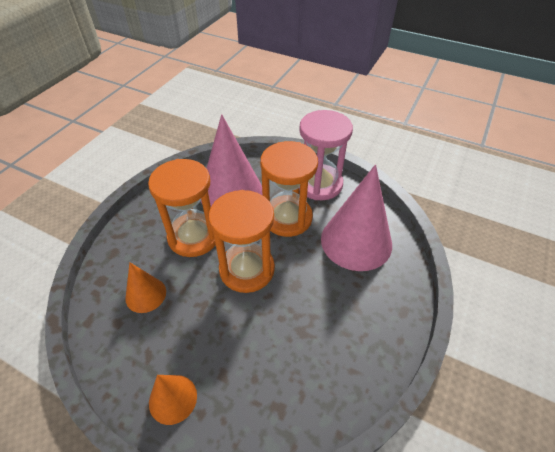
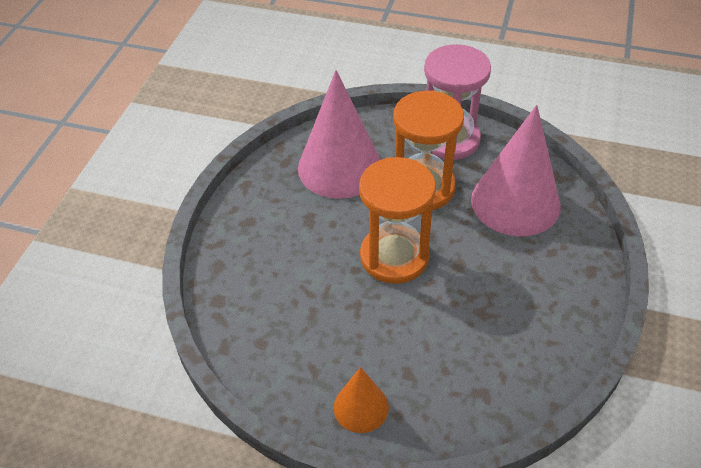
camera: 10 degrees left, 0 degrees up
orange cone [125,262,166,313] -> none
orange hourglass [148,159,216,257] -> none

